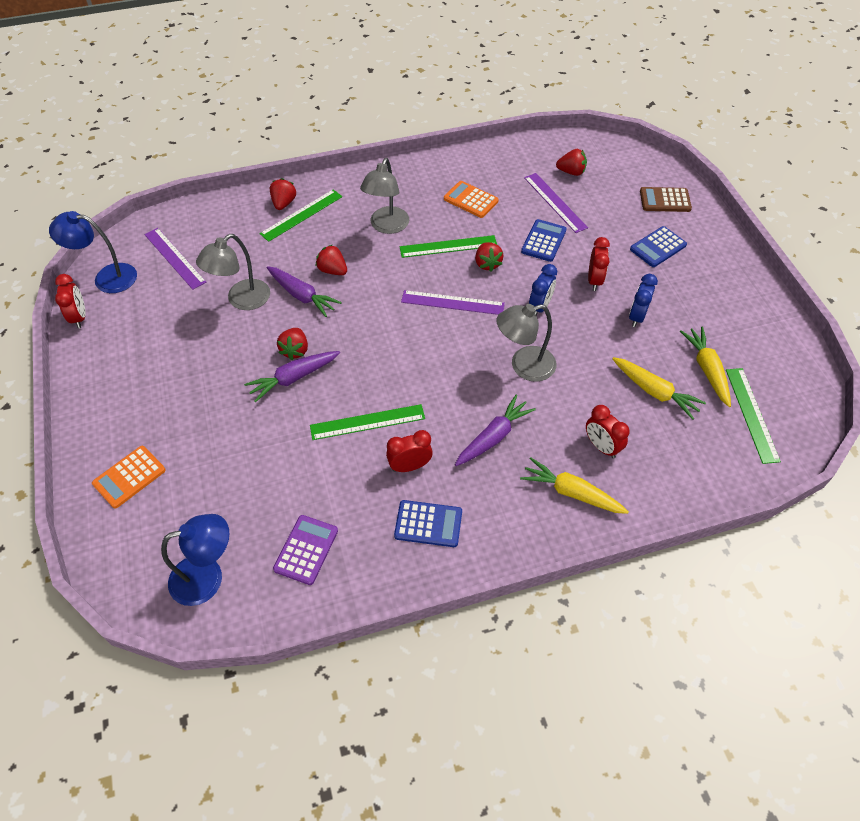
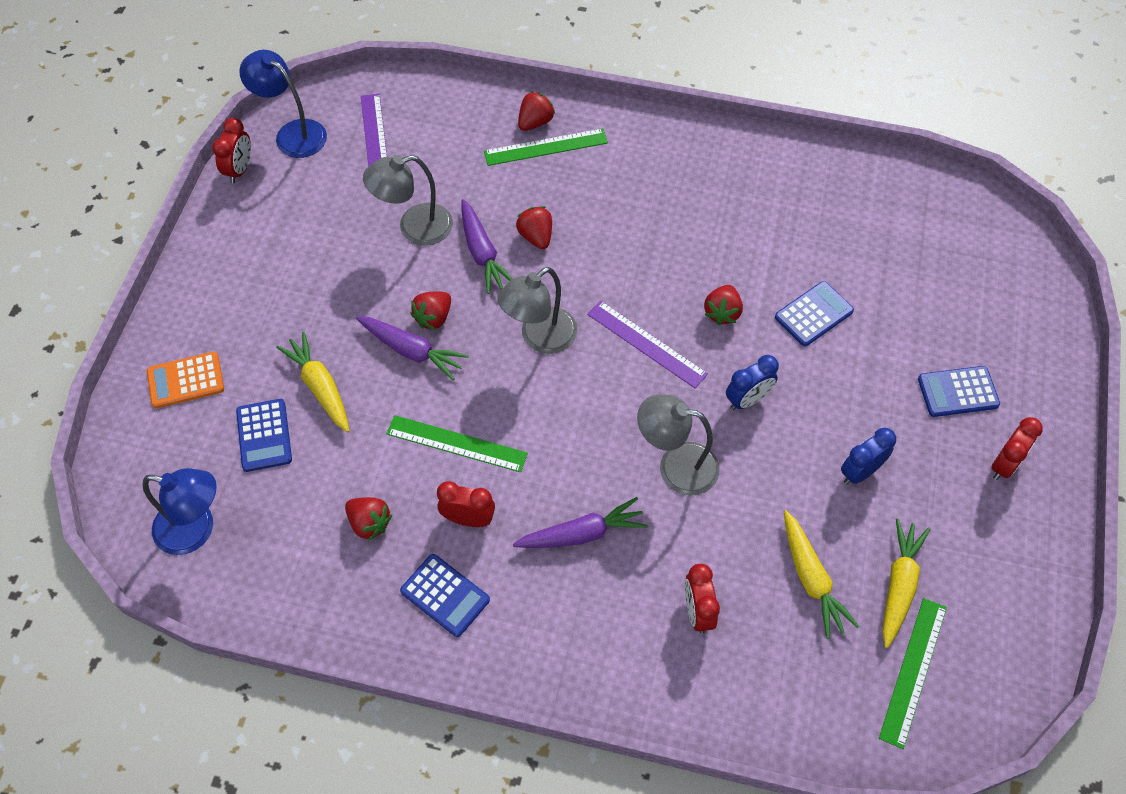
camera: 30 degrees right, 5 degrees up
purple carrot [244,351,340,402] -> purple carrot turned 150 degrees counterclockwise [356,316,469,380]
purple calculator [273,515,338,585] -> none
grey lamp [360,158,409,234] -> grey lamp moved to [497,267,577,354]
green ruler [400,235,497,258] -> none
orange calculator [444,181,499,218] -> none
yellow carrot [520,457,629,514] -> yellow carrot moved to [276,332,349,432]
purple ruler [524,173,588,233] -> none
red strawberry [556,149,587,176] -> red strawberry moved to [345,497,392,541]
red clock [588,237,610,291] -> red clock moved to [991,417,1043,480]
brown calculator [640,187,692,212] -> none
none -> blue calculator [236,399,292,472]

